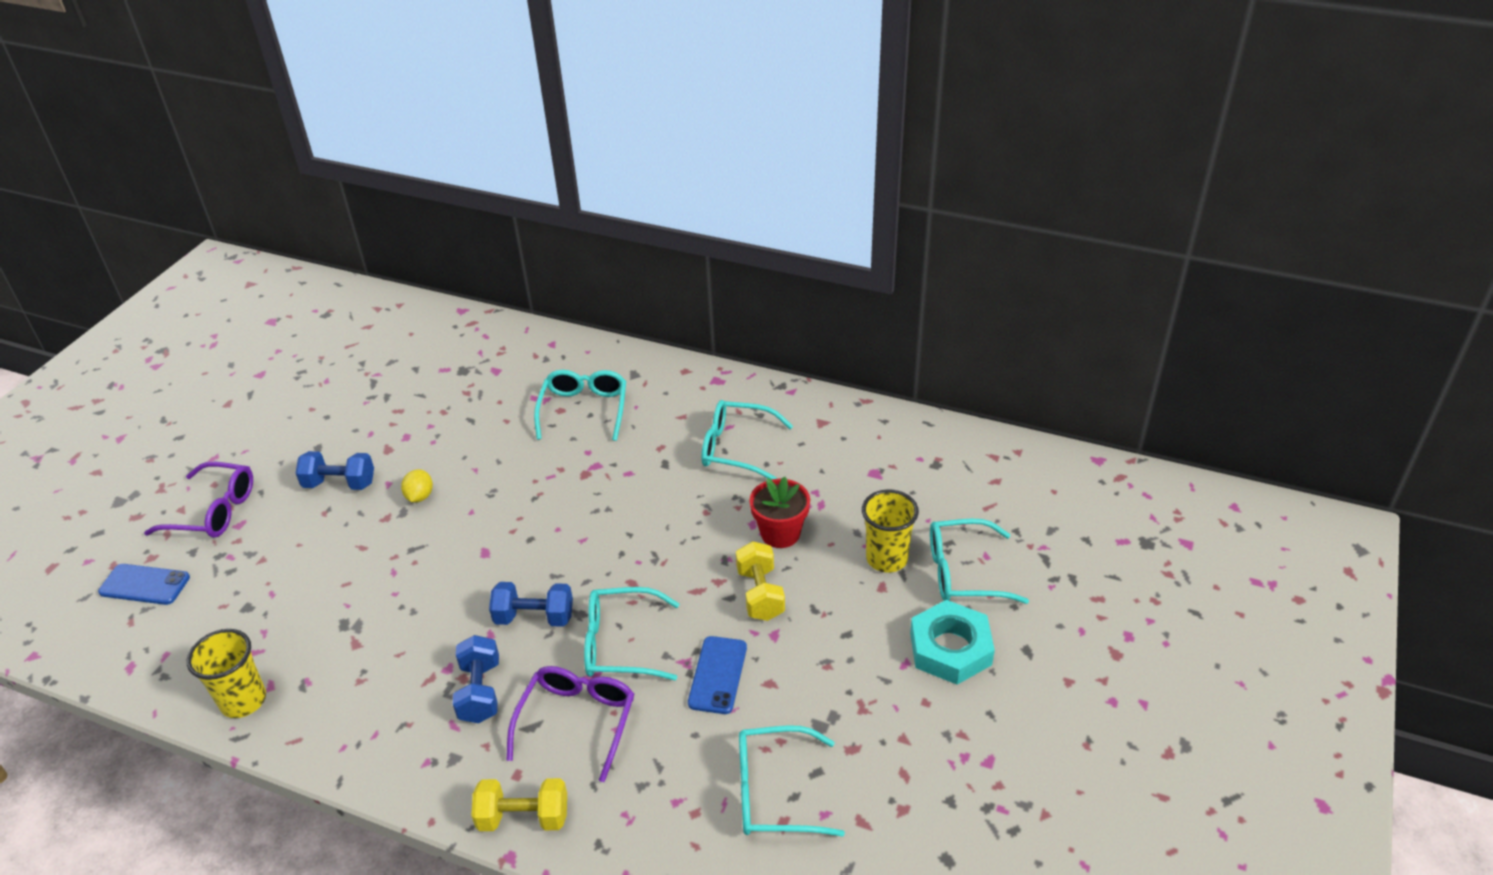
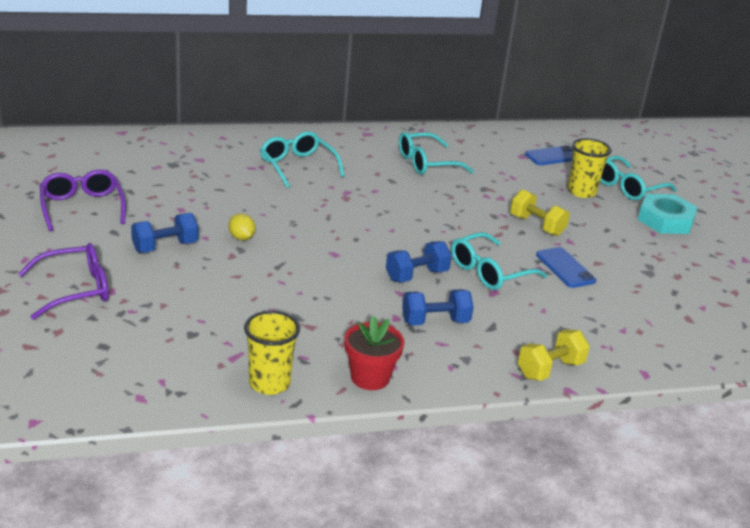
camera: 40 degrees left, 10 degrees down
blue phone [98,564,190,605] -> blue phone moved to [525,145,573,165]
blue dumbbell [453,635,499,723] -> blue dumbbell turned 60 degrees counterclockwise [402,289,473,326]
purple glasses [507,666,634,782] -> purple glasses moved to [40,170,126,231]
turquoise glasses [739,725,845,837] -> none
red flower pot [749,477,810,548] -> red flower pot moved to [345,316,405,390]

